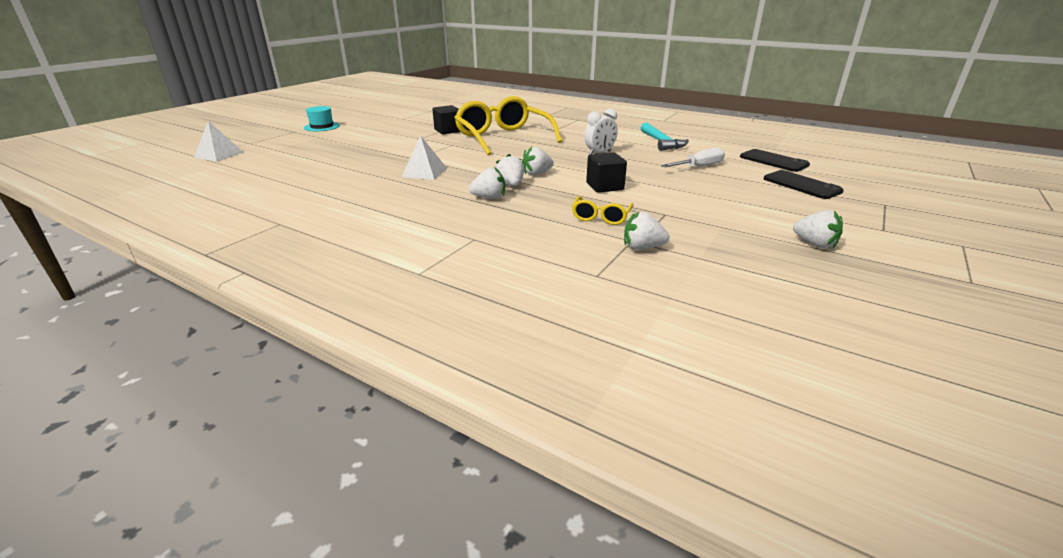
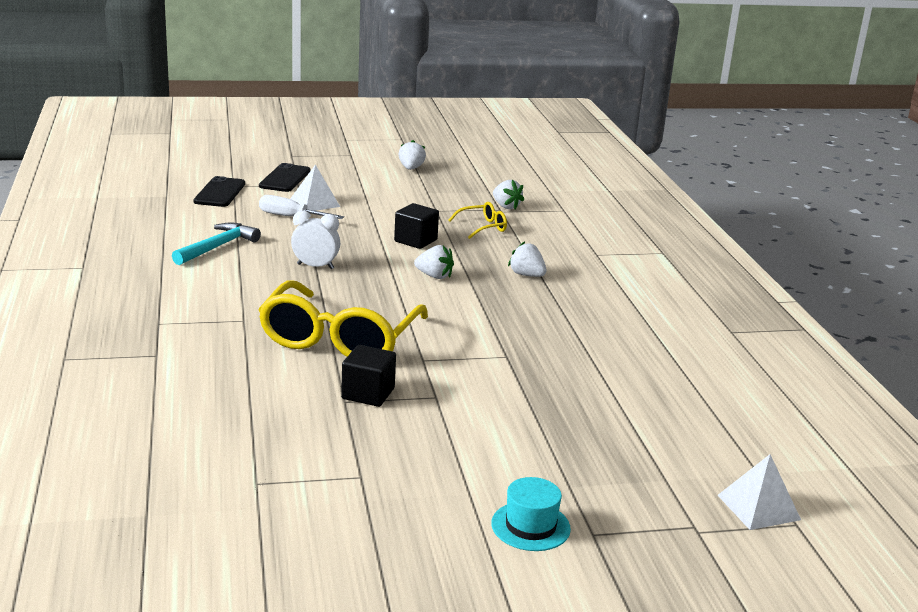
camera: 135 degrees left, 5 degrees down
white pyramid [402,136,447,180] -> white pyramid moved to [290,165,340,211]
white strawberry [496,154,524,186] -> none

